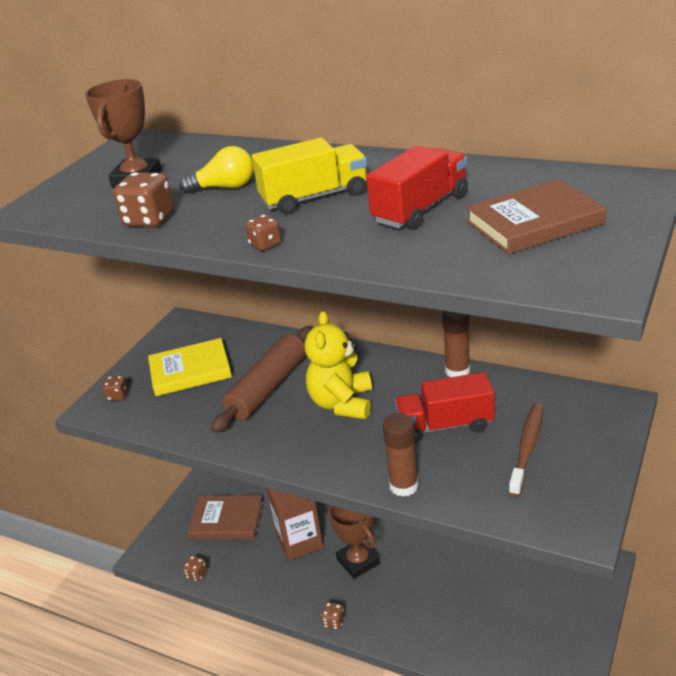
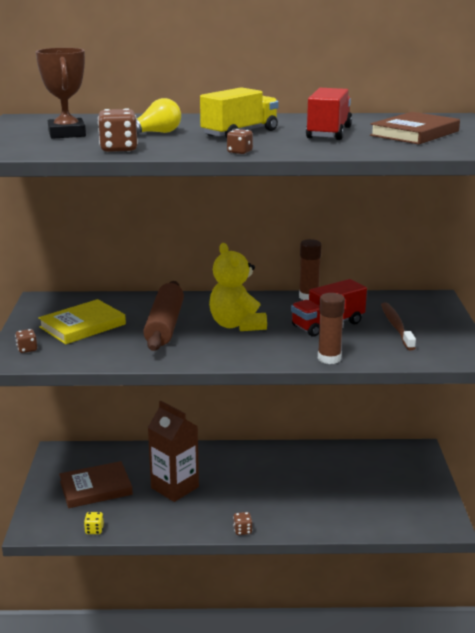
camera: 30 degrees left, 10 degrees down
brown dice [183,556,207,581] -> yellow dice [84,512,104,534]
brown trophy [329,505,380,579] -> none

